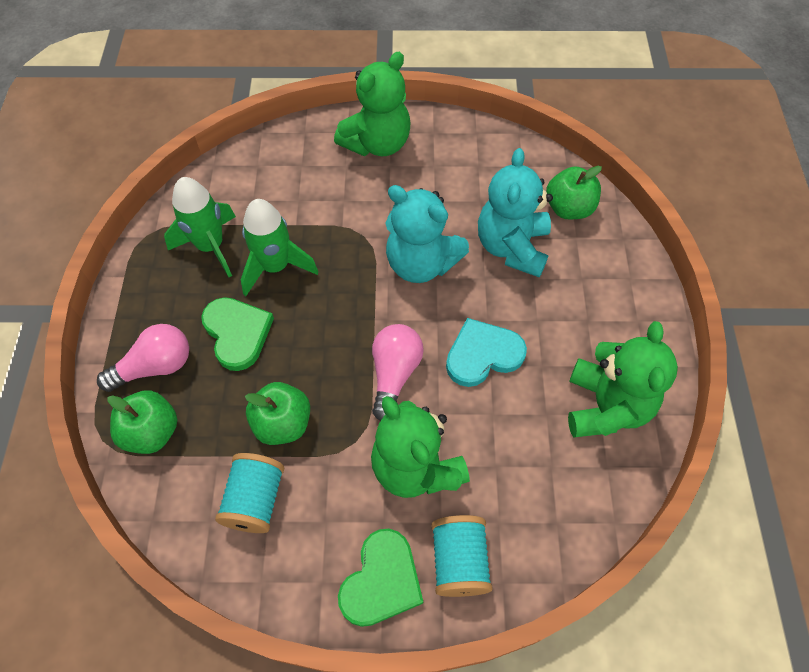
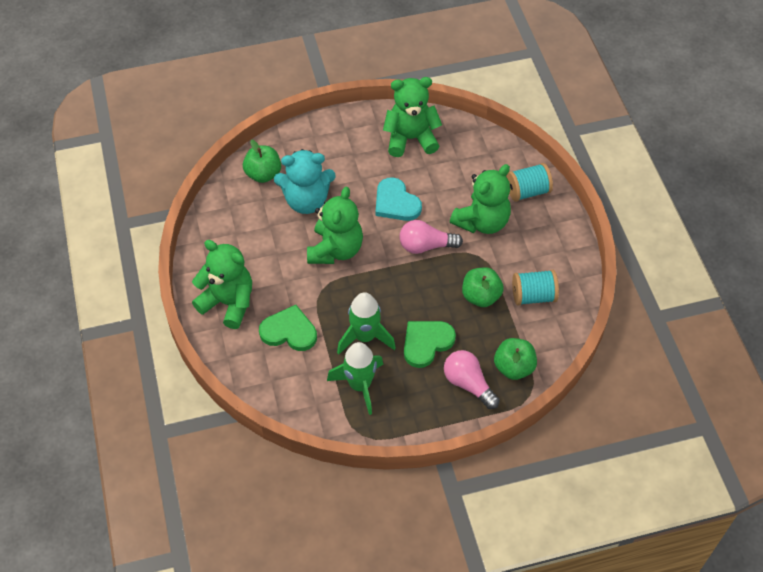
camera: 105 degrees left, 5 degrees down
green heart [338,529,423,627] -> green heart moved to [259,305,317,351]
turquoise teddy bear [385,185,469,283] -> green teddy bear [307,187,363,264]

